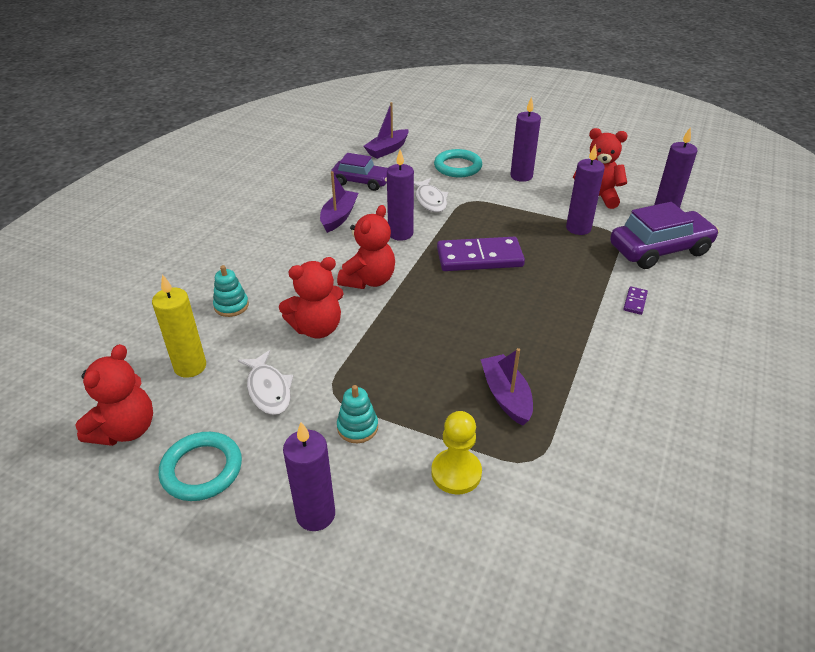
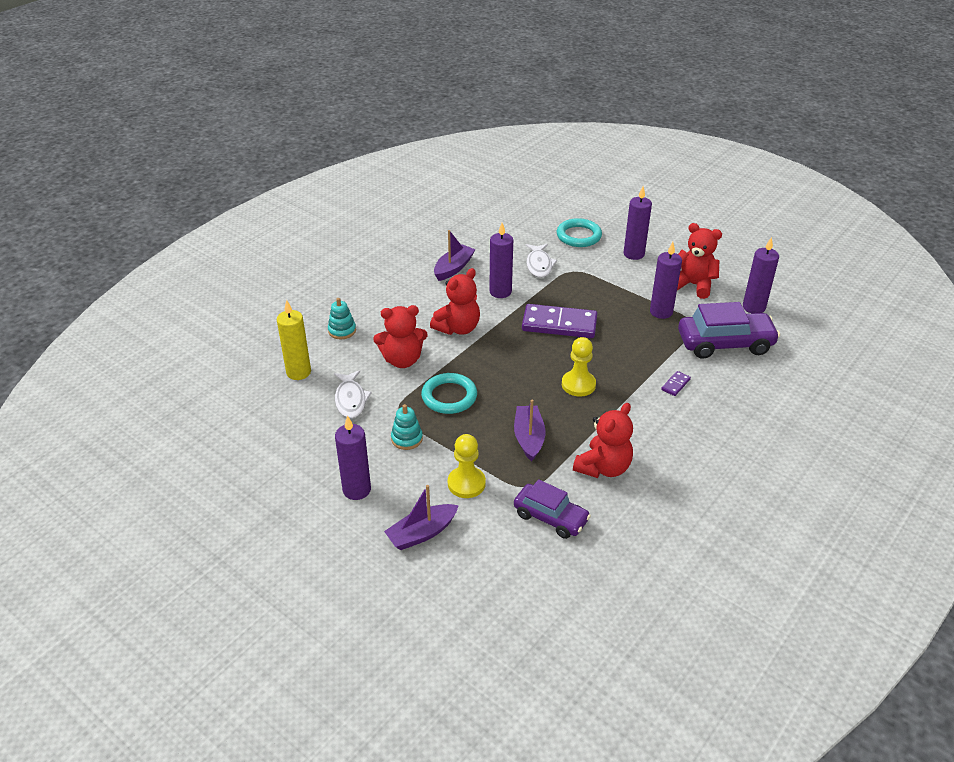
camera: 15 degrees right, 0 degrees up
red teddy bear [75,344,153,446] -> red teddy bear moved to [573,403,633,478]
turquoise ring [159,432,242,501] -> turquoise ring moved to [421,373,477,414]
purple car [331,153,388,191] -> purple car moved to [514,479,591,539]
purple boat [364,102,409,159] -> purple boat moved to [384,485,459,550]
none -> yellow pawn [562,337,596,397]

